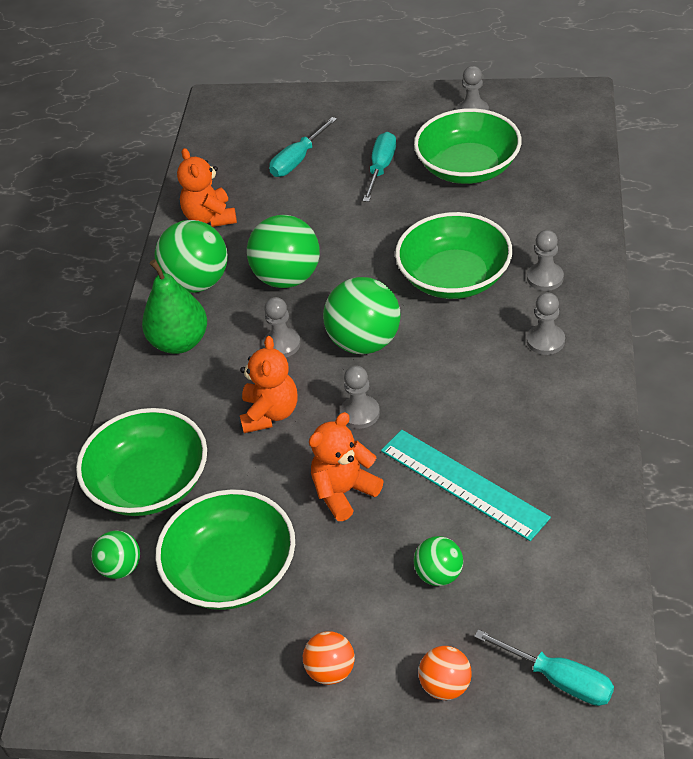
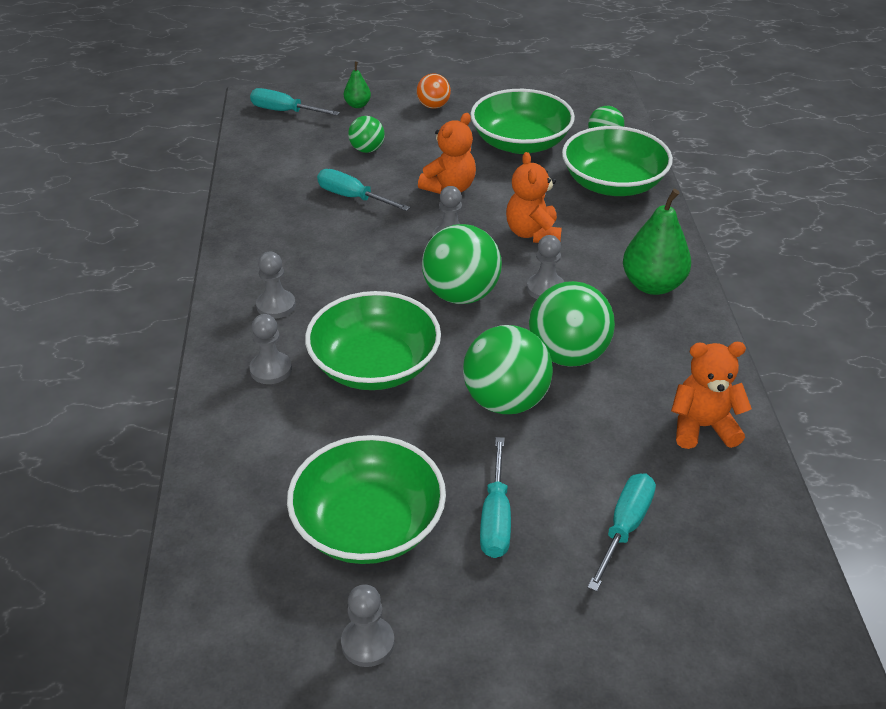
camera: 165 degrees right, 5 degrees down
green ball [154,220,228,293] -> green ball moved to [463,325,553,414]
orange teddy bear [177,148,237,227] -> orange teddy bear turned 60 degrees counterclockwise [671,342,752,449]
turquoise ruler [381,430,551,541] -> turquoise screwdriver [317,169,410,211]
orange ball [418,646,472,700] -> green pear [344,62,371,108]

